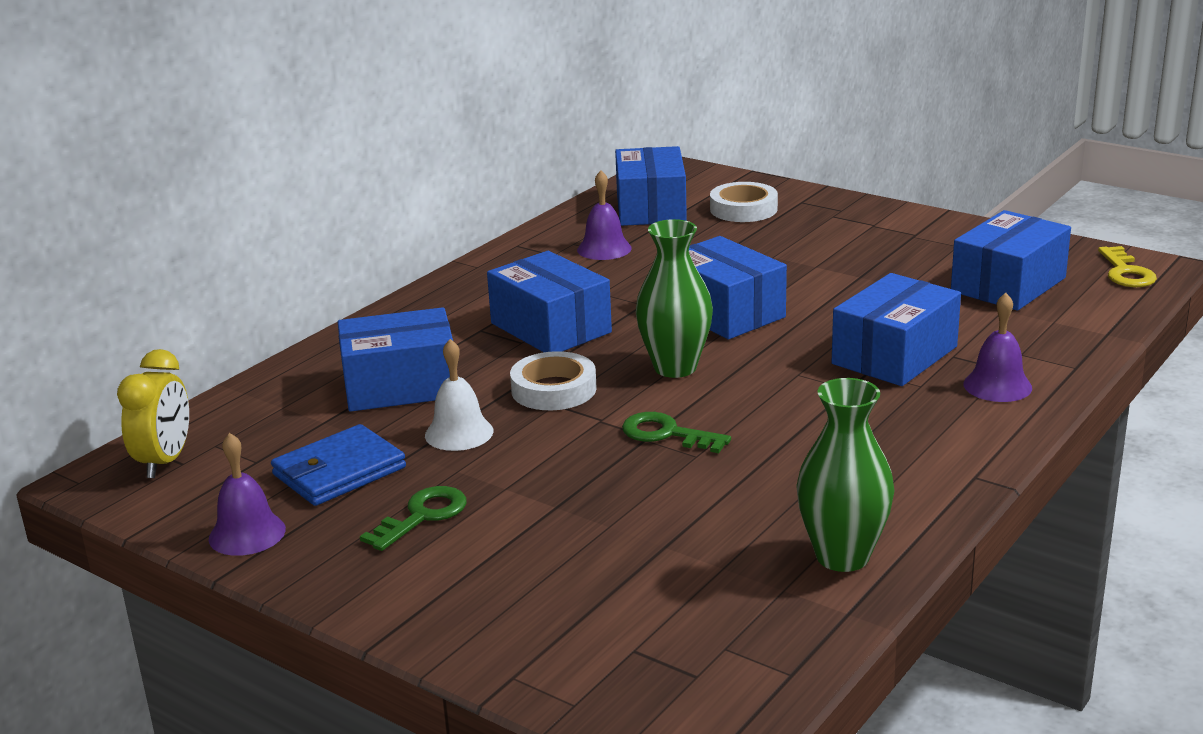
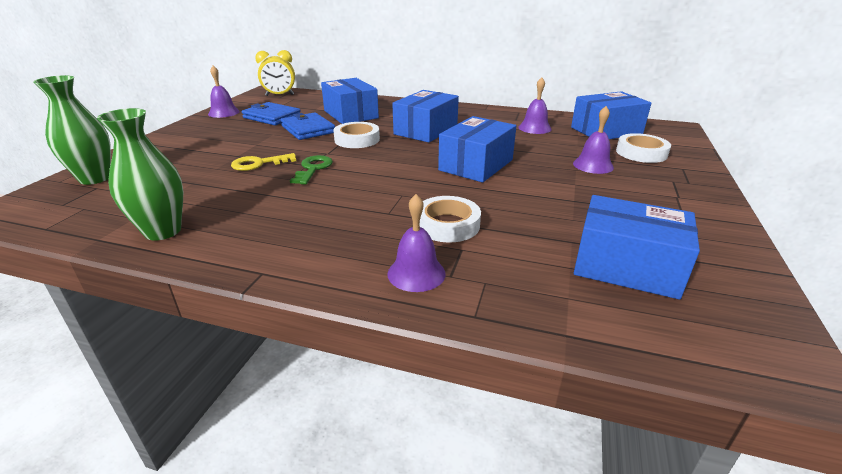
camera: 70 degrees right, 5 degrees up
green key [360,486,467,551] -> none
white bell [425,339,493,451] -> blue wallet [281,112,335,140]
green vase [636,219,713,378] -> green vase moved to [33,75,111,185]
blue box [832,273,961,386] -> white tape [420,196,481,242]
yellow key [1098,246,1157,287] -> yellow key moved to [231,153,296,171]
none -> purple bell [573,106,614,174]

